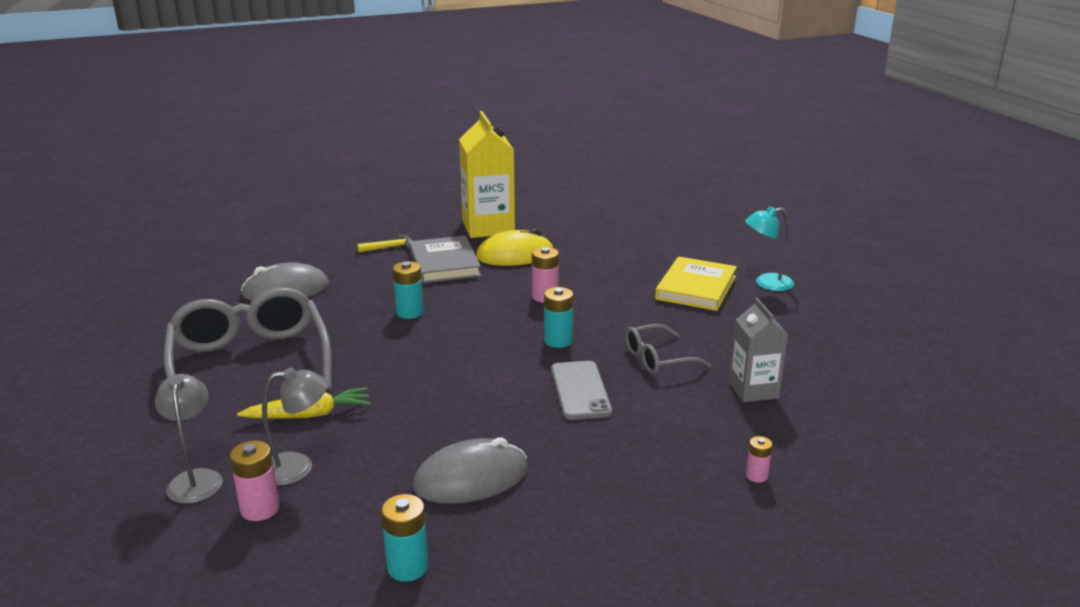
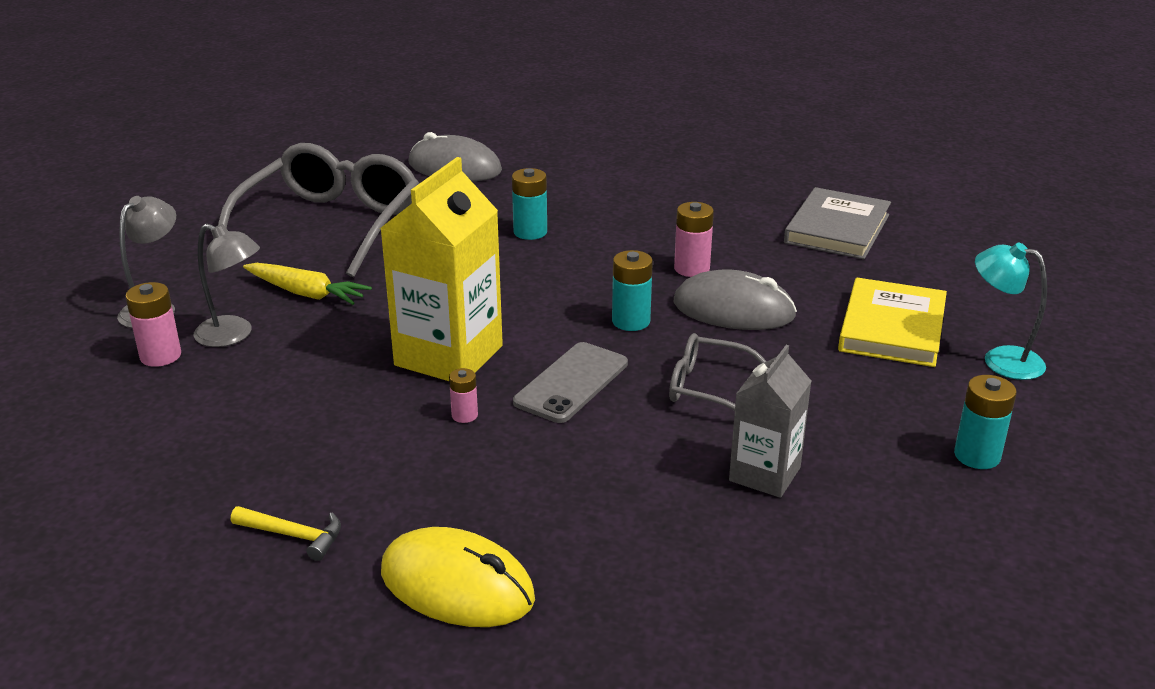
camera: 40 degrees right, 5 degrees up
yellow hammer [357,235,412,253] -> yellow hammer moved to [231,506,341,561]
turquoise battery [381,494,429,582] -> turquoise battery moved to [954,375,1017,469]
grey book [409,235,481,283] -> grey book moved to [784,187,891,260]
grey mouse [413,437,528,504] -> grey mouse moved to [674,269,797,330]
yellow carton [459,111,515,238] -> yellow carton moved to [380,157,503,381]
yellow mouse [476,229,554,266] -> yellow mouse moved to [381,527,535,627]
yellow book [655,257,737,311] -> yellow book turned 45 degrees counterclockwise [838,278,947,367]
pink battery [746,436,773,483] -> pink battery moved to [449,368,478,423]

